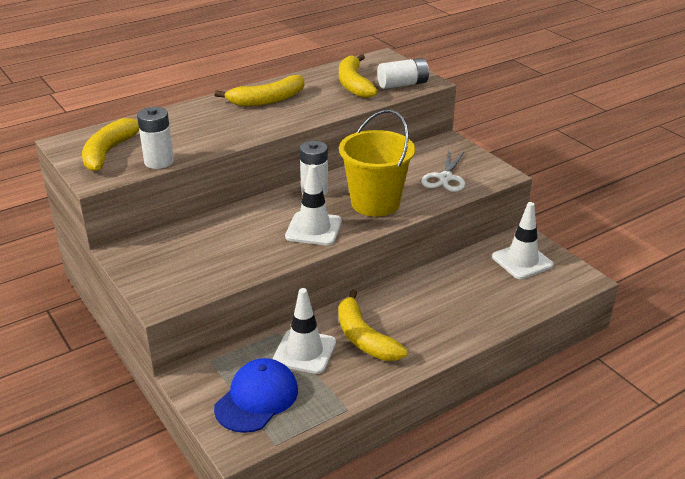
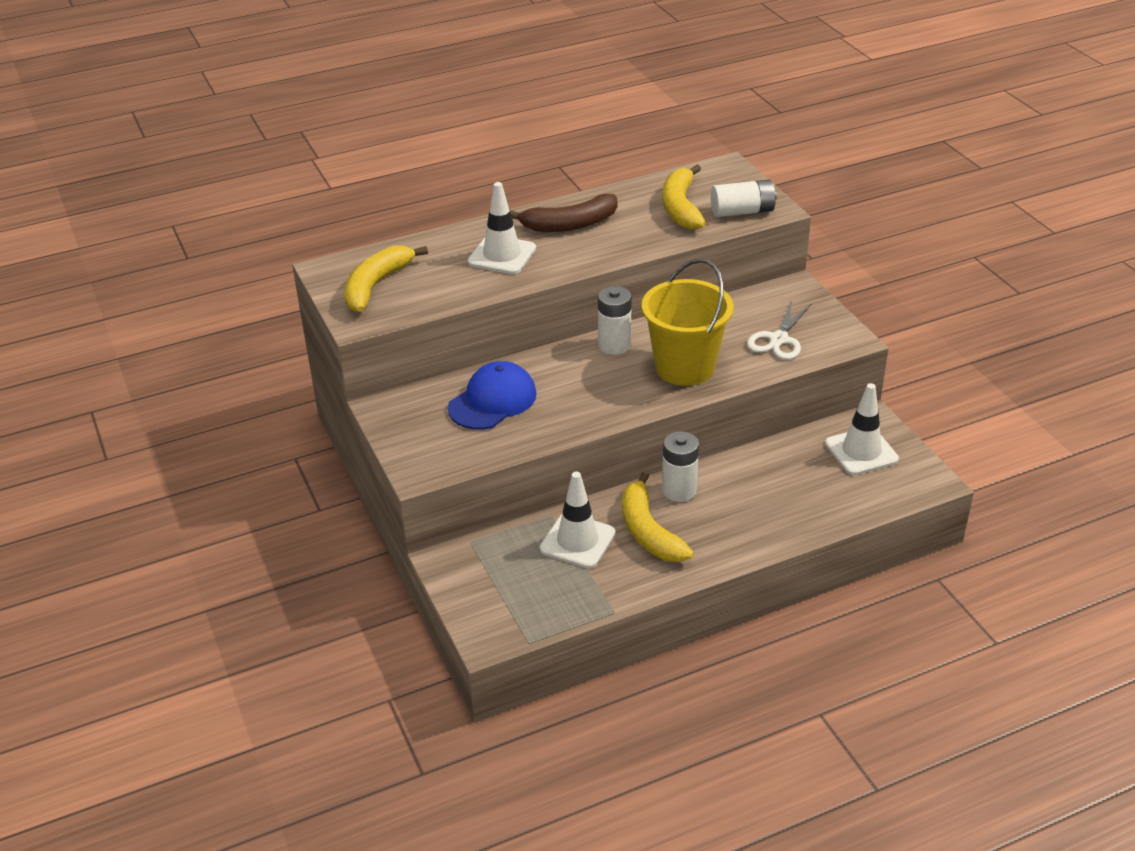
camera: 10 degrees right, 5 degrees up
white battery [137,107,174,169] -> white battery moved to [662,431,699,502]
blue cap [214,358,298,433] -> blue cap moved to [448,361,537,430]
yellow banana [215,75,304,106] -> brown banana [510,194,618,232]
white traffic cone [285,164,342,246] -> white traffic cone moved to [468,182,536,274]

